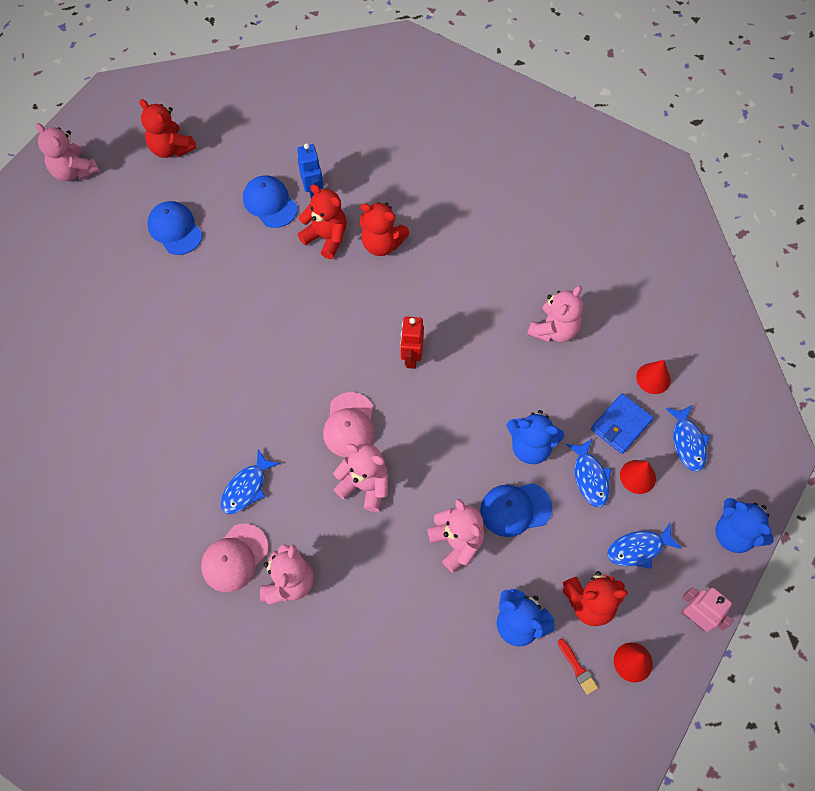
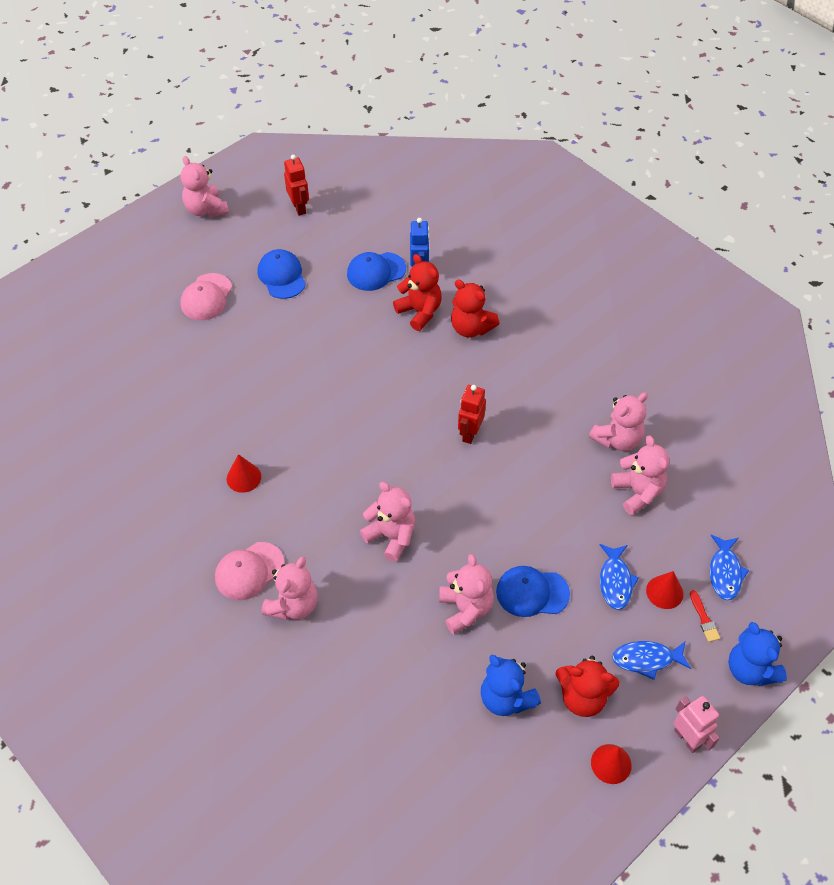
camera: 15 degrees right, 10 degrees down
red teddy bear [140,99,197,158] -> red robot [284,154,309,216]
blue fish [221,450,280,514] -> none
blue cap [243,175,298,228] -> blue cap turned 90 degrees counterclockwise [347,252,406,291]
pink cap [323,392,374,457] -> pink cap moved to [180,273,232,320]
blue teddy bear [507,410,564,464] -> none
red brush [558,639,598,695] -> red brush moved to [690,590,720,642]
blue wallet [591,393,653,454] -> none
red cone [636,360,671,394] -> red cone moved to [227,454,261,493]
none -> pink teddy bear [611,435,669,515]

